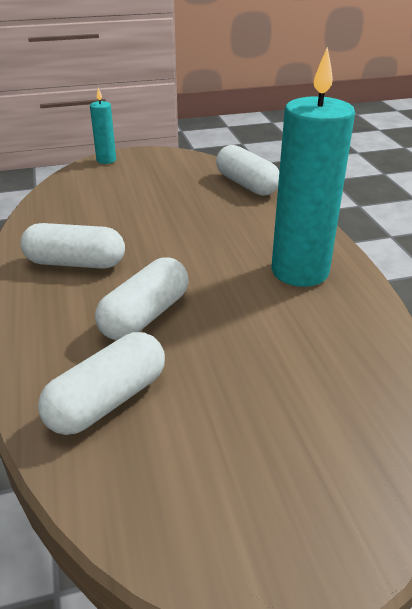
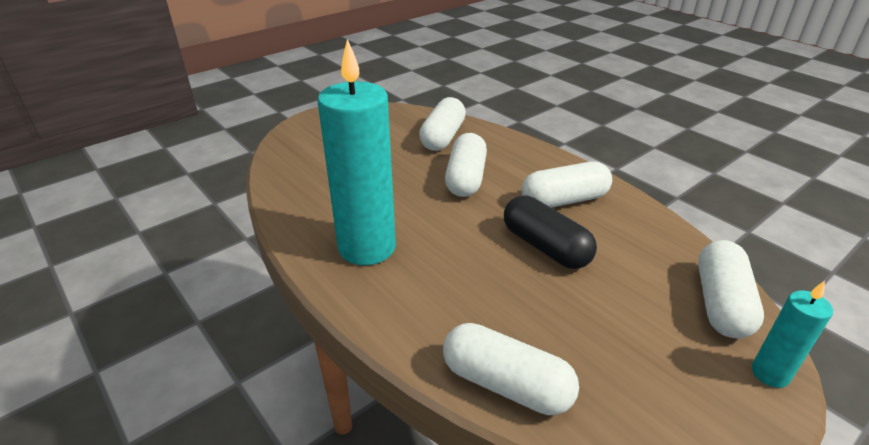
camera: 155 degrees right, 0 degrees up
none -> black capsule [504,196,597,269]
none -> white capsule [698,240,764,339]

